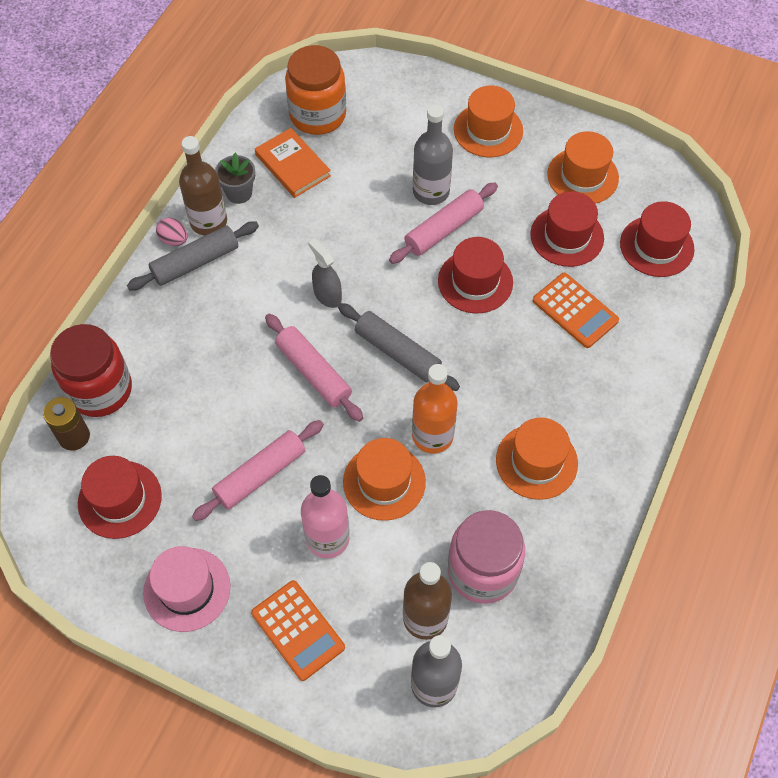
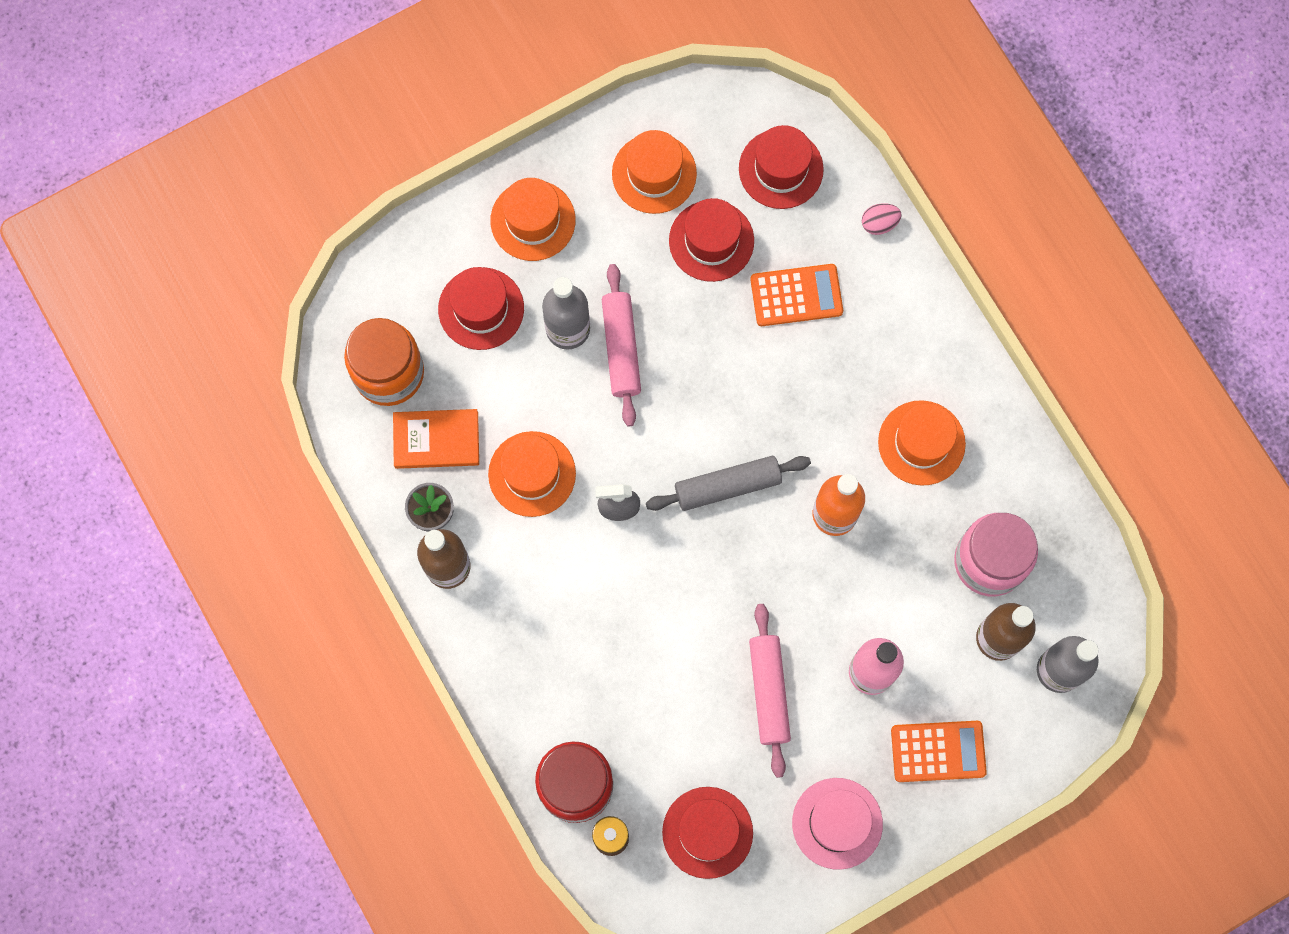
camera: 55 degrees left, 15 degrees up
grey rolling pin [127,221,259,290] -> none
pink egg [156,218,187,246] -> pink egg moved to [862,203,902,235]
pink rolling pin [265,314,363,422] -> none
orange hat [343,438,426,521] -> orange hat moved to [488,431,576,517]
red hat [438,237,513,314] -> red hat moved to [438,267,524,350]

